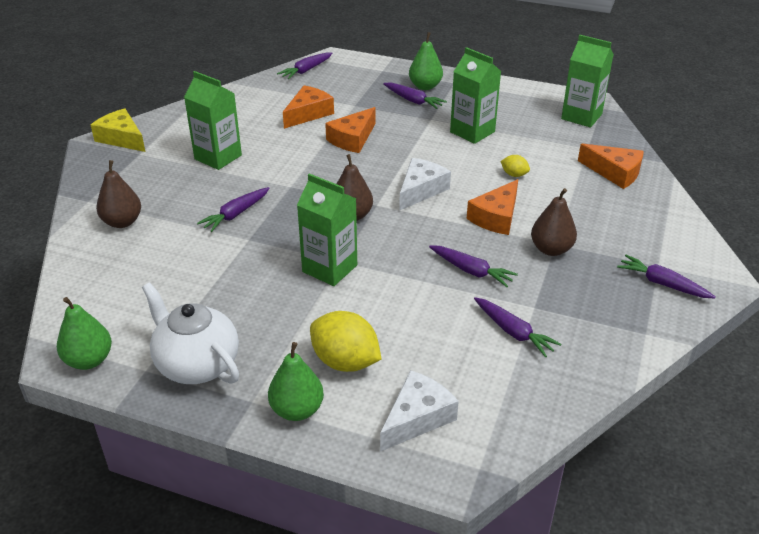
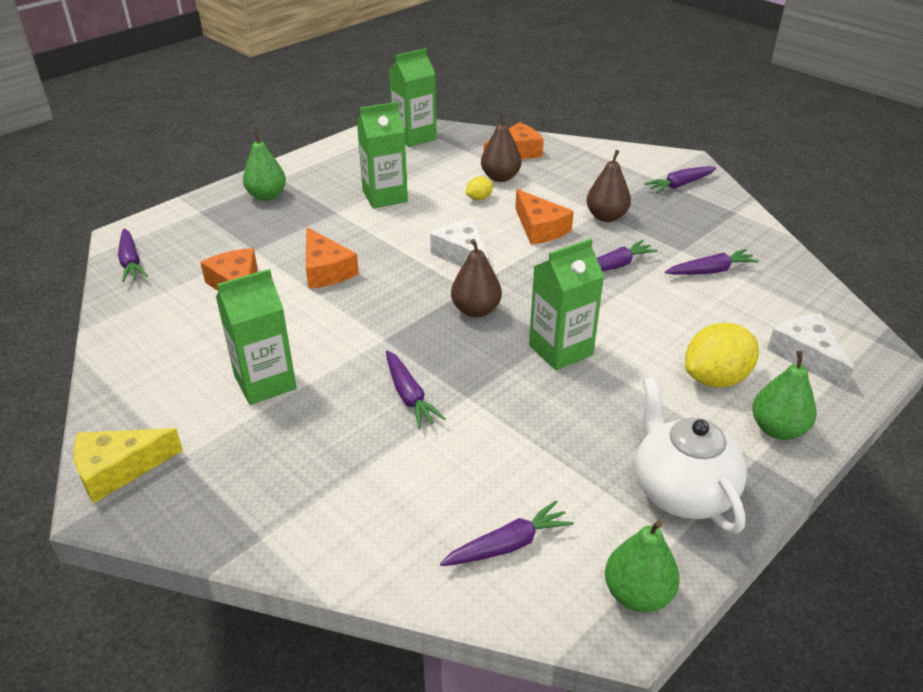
camera: 65 degrees left, 0 degrees up
brown pear [96,160,141,228] -> brown pear moved to [481,113,521,182]
white teapot [142,282,239,384] -> white teapot turned 90 degrees clockwise [635,377,747,534]
purple carrot [383,82,447,109] -> purple carrot moved to [440,501,574,566]

